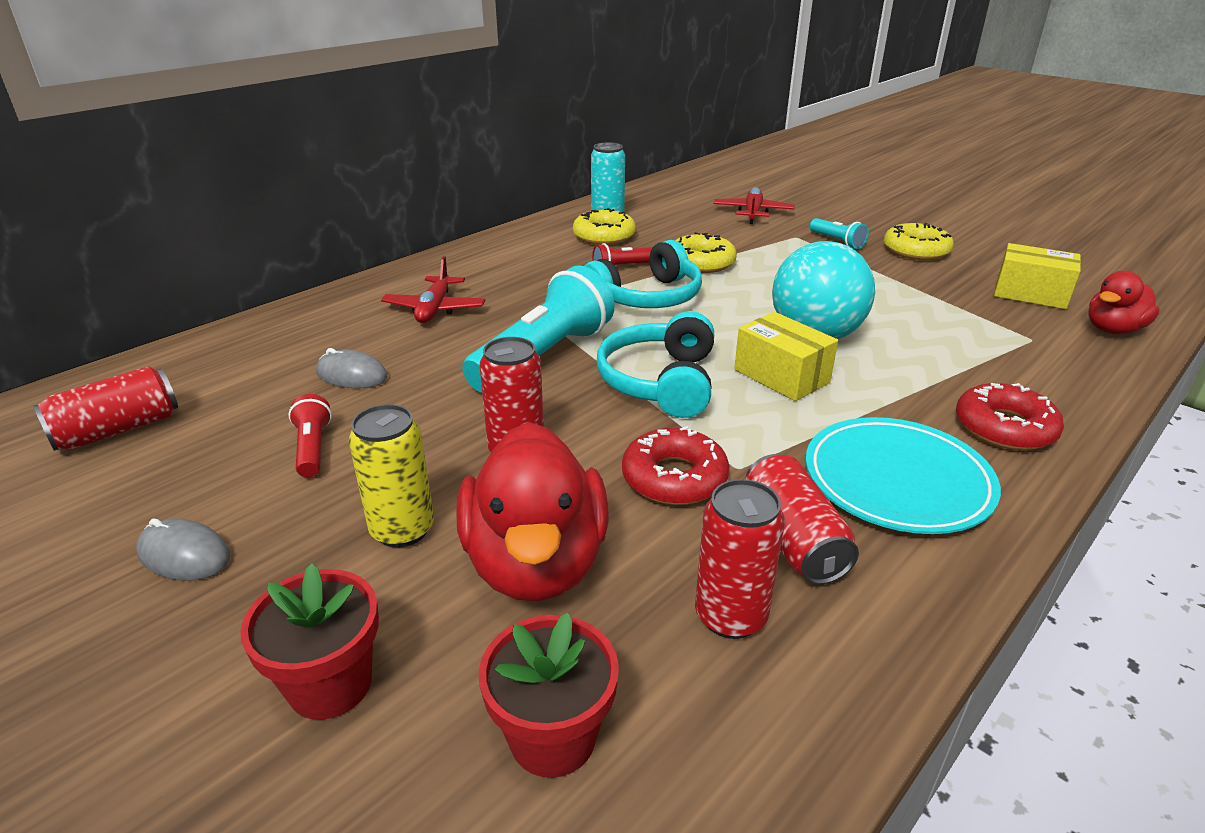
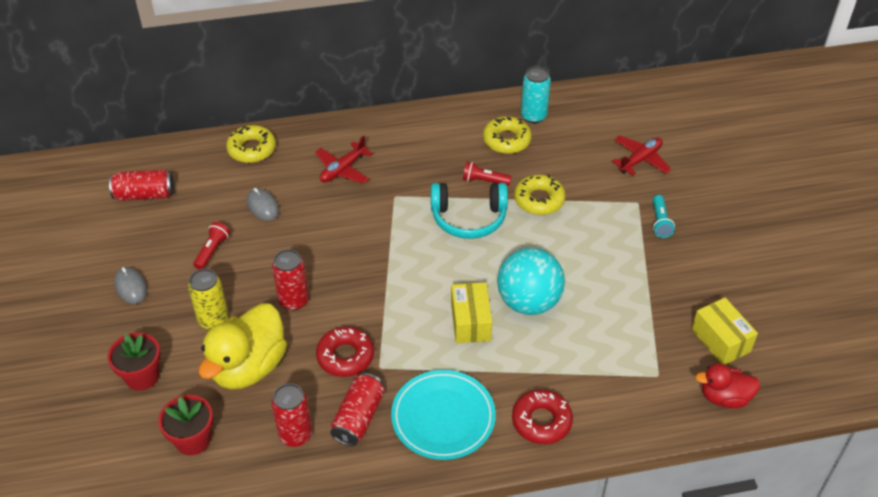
camera: 35 degrees right, 15 degrees up
red duck [456,422,609,602] -> yellow duck [199,303,287,390]
turquoise flashlight [462,265,614,393] -> none
turquoise headphones [597,311,714,418] -> none
yellow donut [884,223,954,260] -> yellow donut moved to [226,125,276,163]

